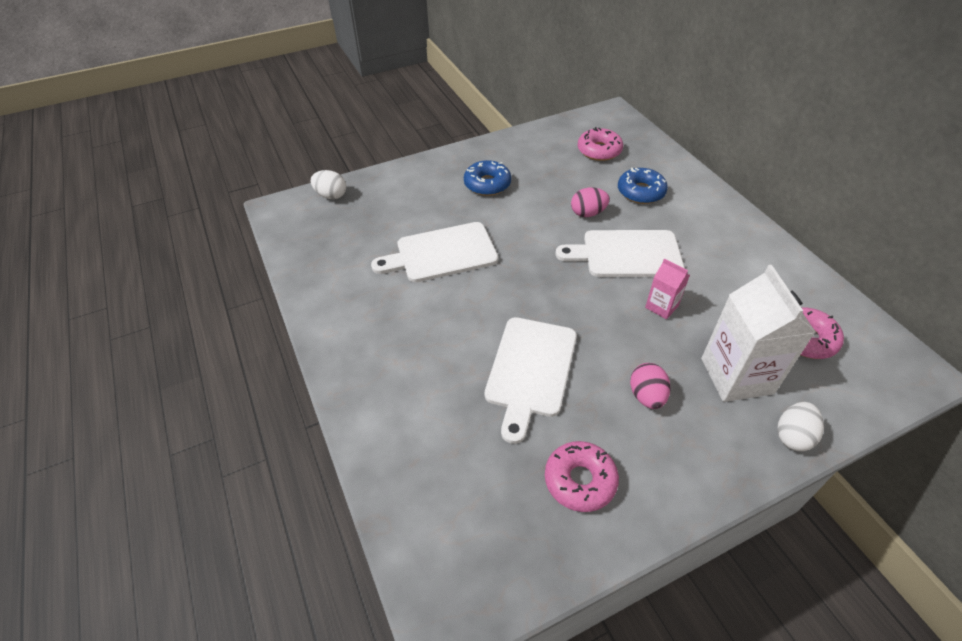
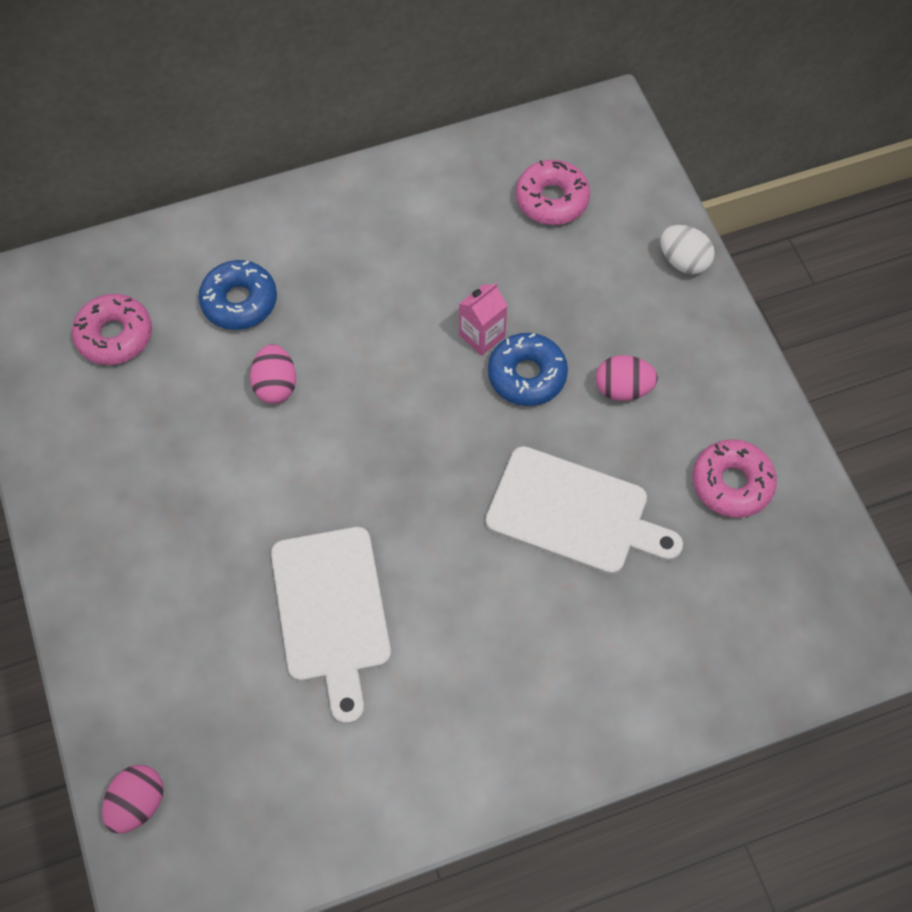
camera: 85 degrees left, 15 degrees up
white egg [311,170,346,199] -> pink egg [102,765,164,833]
blue donut [464,160,511,196] -> blue donut moved to [488,333,568,406]
white cutting board [555,230,685,277] -> none
white carton [701,265,816,402] -> none

